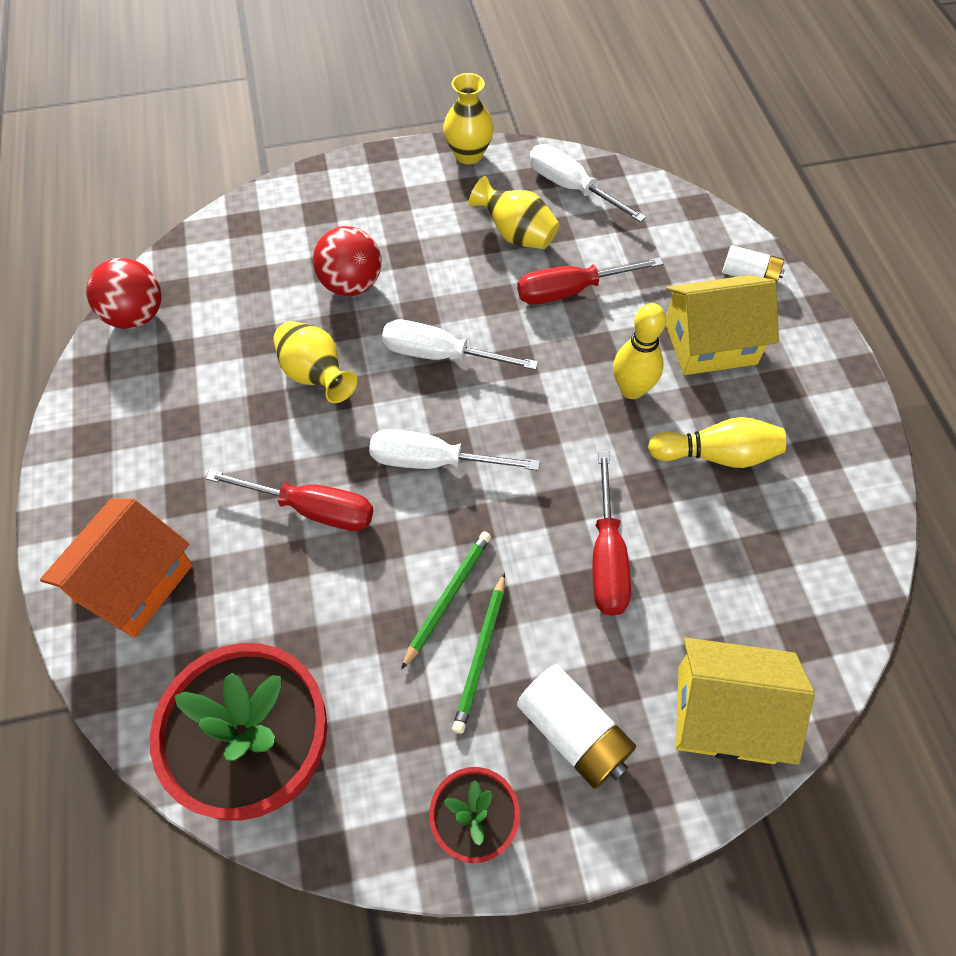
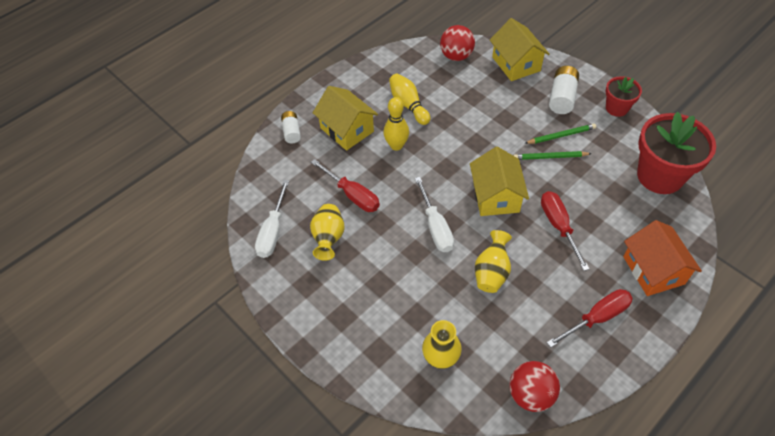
camera: 120 degrees left, 5 degrees down
orange house [40,499,192,638] -> orange house turned 75 degrees clockwise [623,220,702,296]
red ball [313,226,382,296] -> red ball moved to [440,25,475,61]
white screwdriver [369,429,540,470] -> yellow house [470,147,529,216]
yellow vase [443,73,494,164] -> yellow vase moved to [422,320,462,369]
red screwdriver [593,451,631,616] -> red screwdriver moved to [547,289,633,347]

